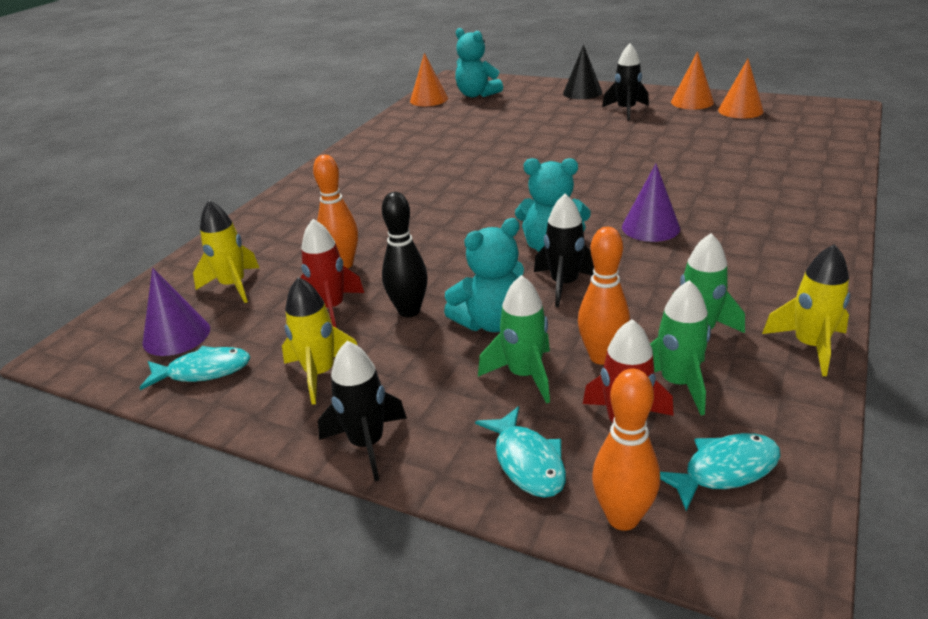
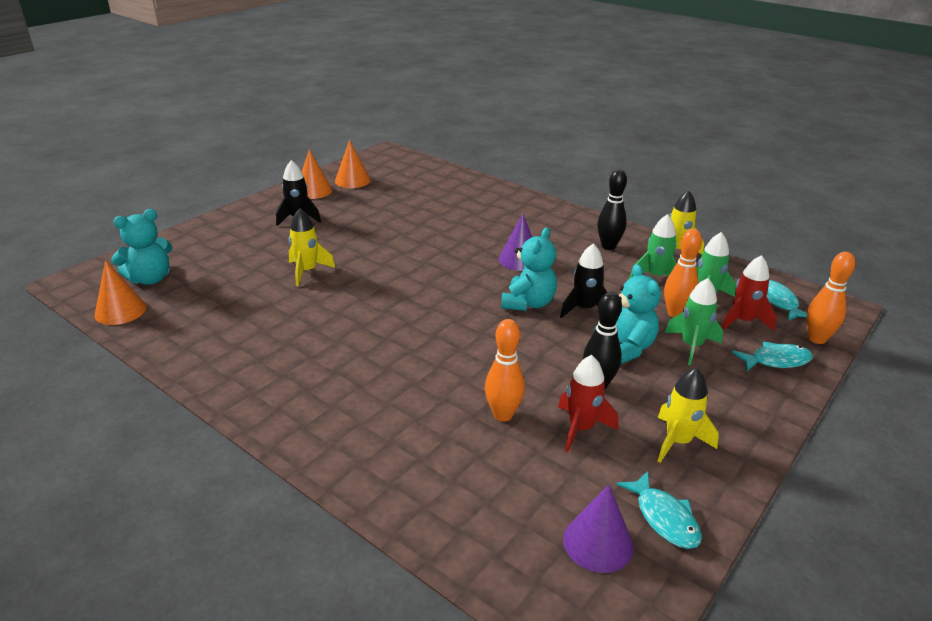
camera: 80 degrees left, 0 degrees up
turquoise fish [140,346,251,390] -> turquoise fish turned 150 degrees clockwise [616,471,702,549]
yellow rocket [193,200,259,303] -> yellow rocket moved to [289,208,335,286]
black rocket [318,341,407,481] -> none
black cone [563,45,602,99] -> none
none -> black bowling pin [597,169,627,250]

